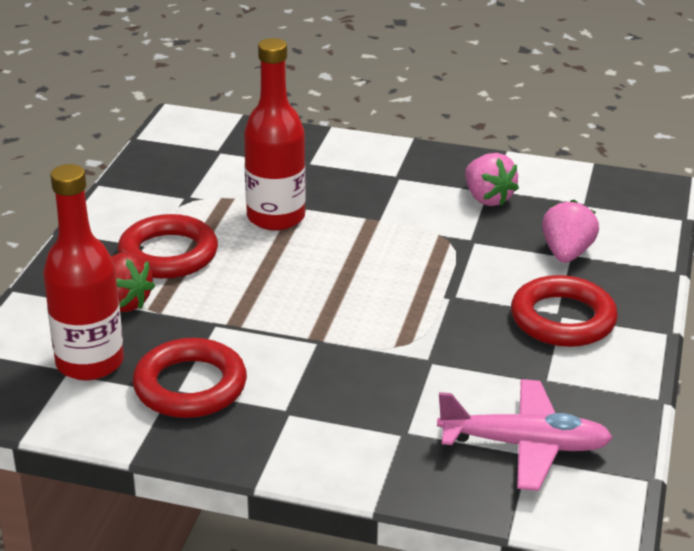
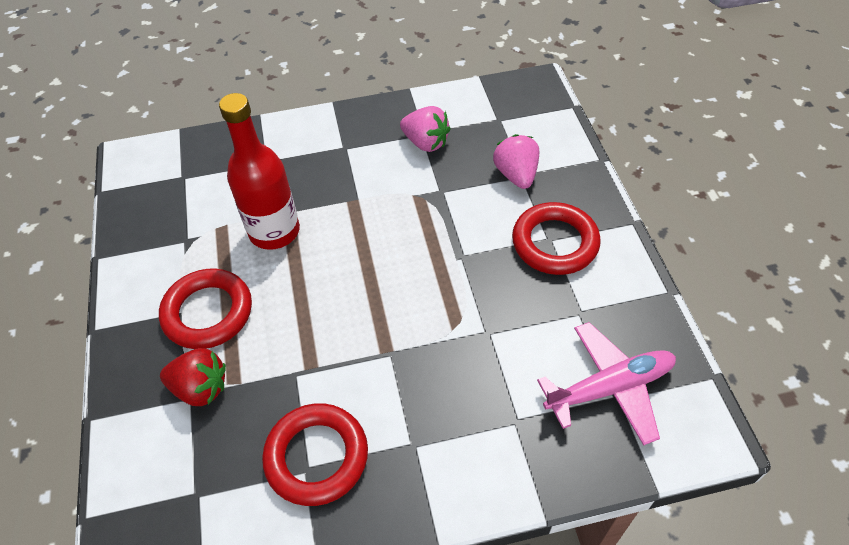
camera: 25 degrees left, 20 degrees up
red bottle [43,164,124,380] -> none

